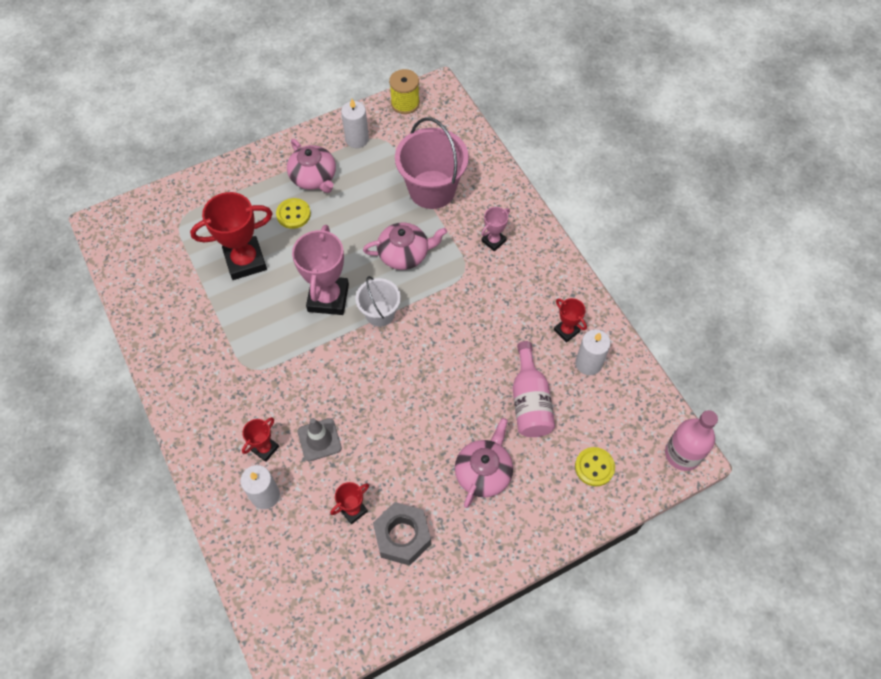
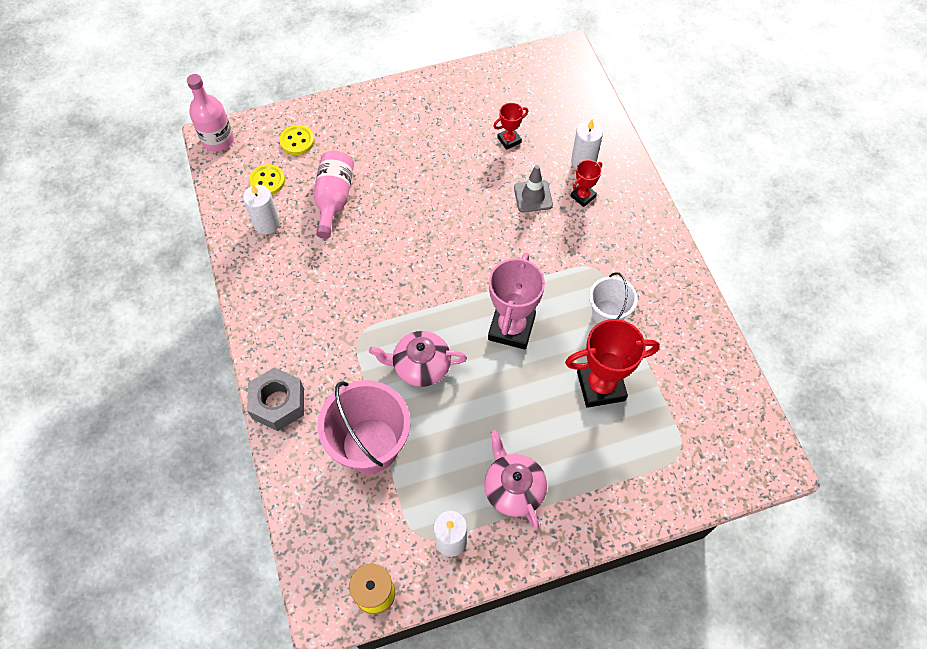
camera: 170 degrees left, 0 degrees up
yellow button [276,198,311,229] -> yellow button moved to [249,164,285,195]
white bucket [355,276,401,327] -> white bucket moved to [589,272,638,323]
grey nut [373,502,431,566] -> grey nut moved to [247,367,304,431]
pink teapot [455,418,513,508] -> none
pink trophy [481,207,510,252] -> none
red trophy [554,298,587,343] -> none

